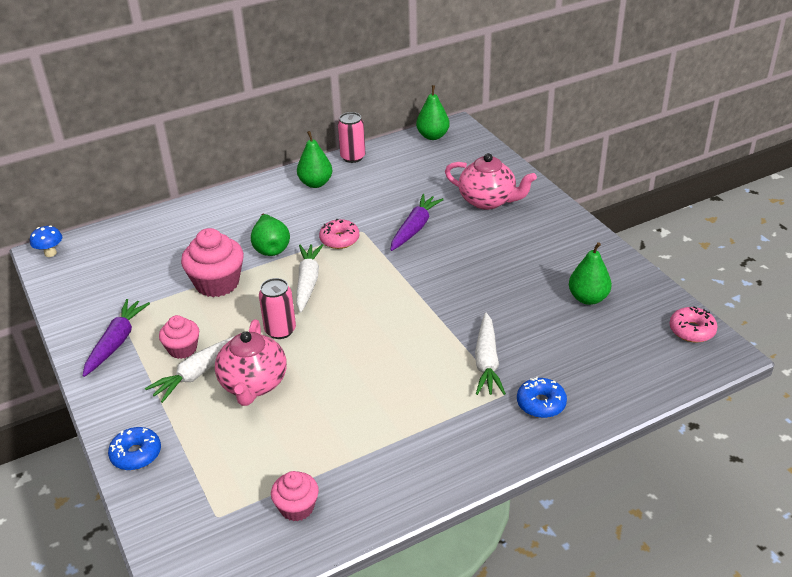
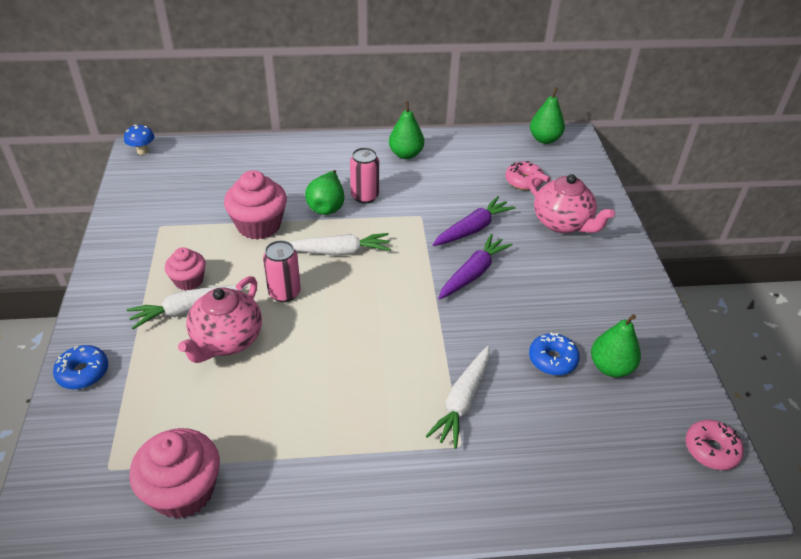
camera: 20 degrees right, 5 degrees up
purple carrot [83,299,150,377] -> purple carrot moved to [438,234,513,300]
pink cupcake [271,471,319,521] -> pink cupcake [129,428,220,519], size x1.67
white carrot [296,244,323,313] -> white carrot turned 60 degrees clockwise [290,233,391,255]
pink donut [319,219,359,249] -> pink donut moved to [505,161,544,190]
pink can [338,112,365,163] -> pink can moved to [350,147,379,204]
blue donut [517,377,567,418] -> blue donut moved to [529,333,580,375]

